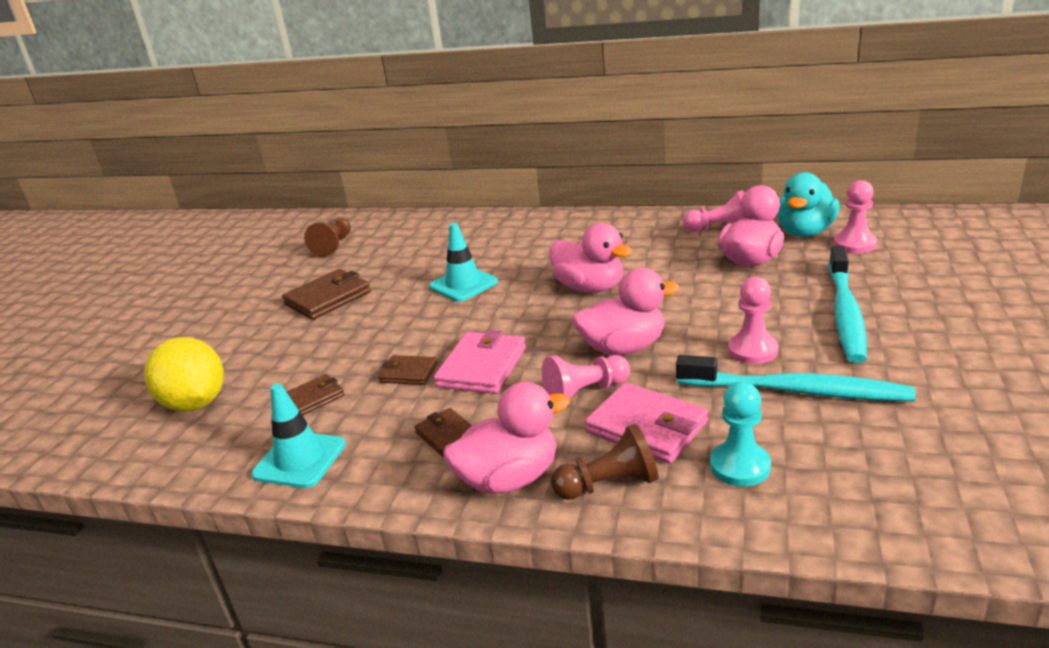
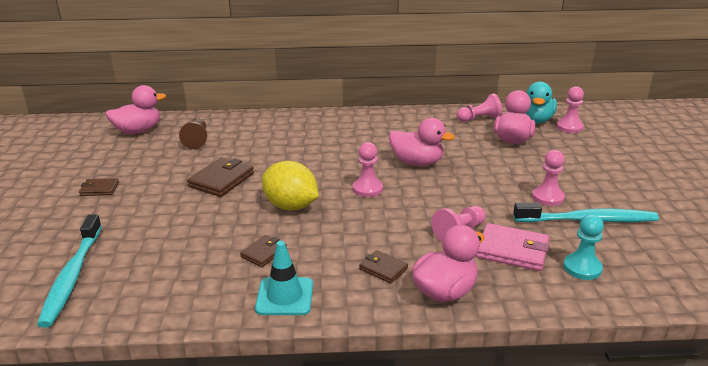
camera: 20 degrees left, 0 degrees up
yellow lemon [144,337,224,411] -> yellow lemon moved to [262,161,319,211]
brown wallet [378,355,438,385] -> brown wallet moved to [79,178,119,196]
turquoise traffic cone [429,223,498,302] -> none
pink wallet [434,330,526,394] -> none
brown pawn [551,424,658,500] -> none
pink duck [572,268,679,355] -> pink duck moved to [105,85,166,134]
turquoise toothbrush [829,246,867,363] -> turquoise toothbrush moved to [37,214,102,328]
none -> pink pawn [353,142,383,197]

